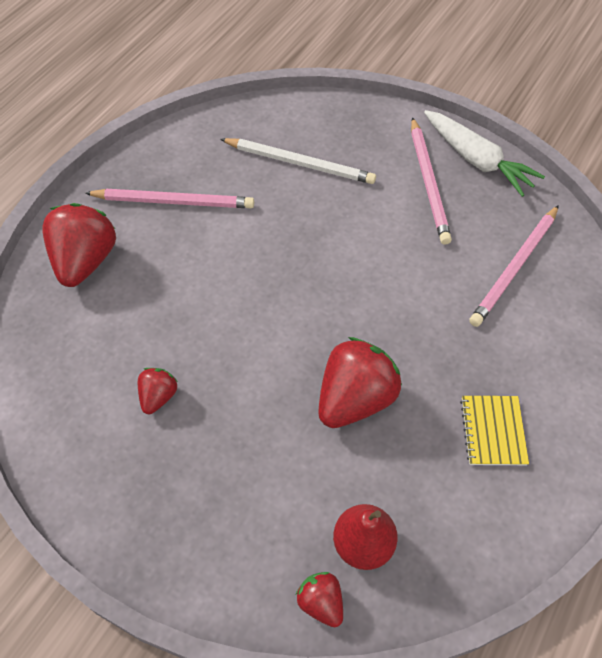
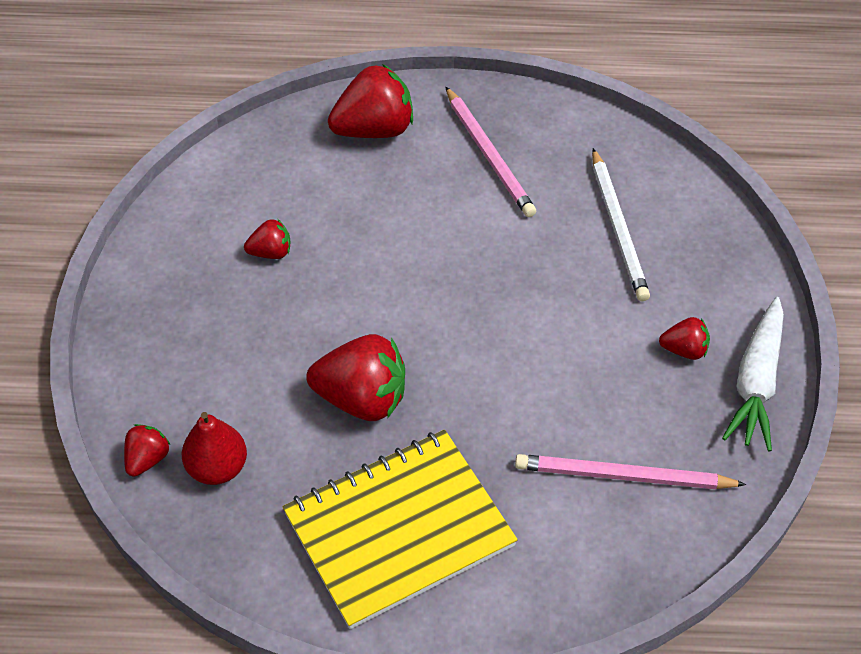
camera: 60 degrees right, 5 degrees down
pink pencil [411,117,452,245] -> red strawberry [659,317,710,360]
yellow notebook [460,396,529,465] -> yellow notebook [282,430,518,629], size x2.23

